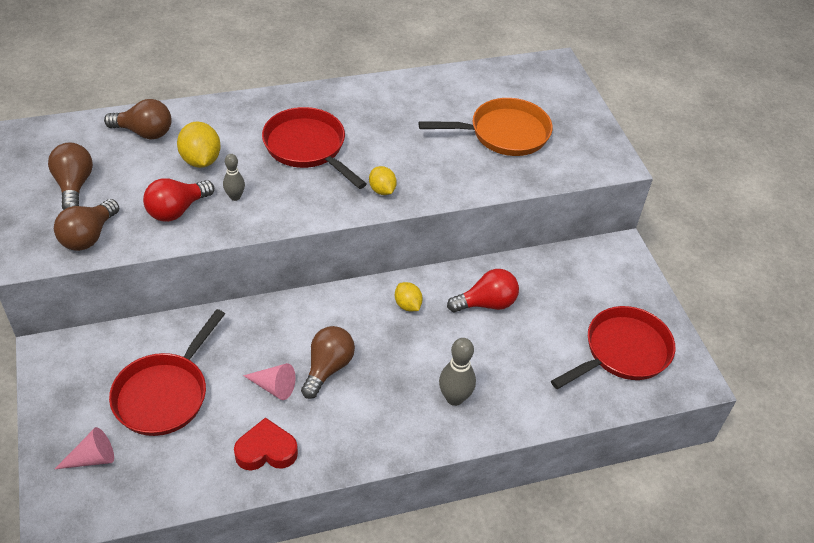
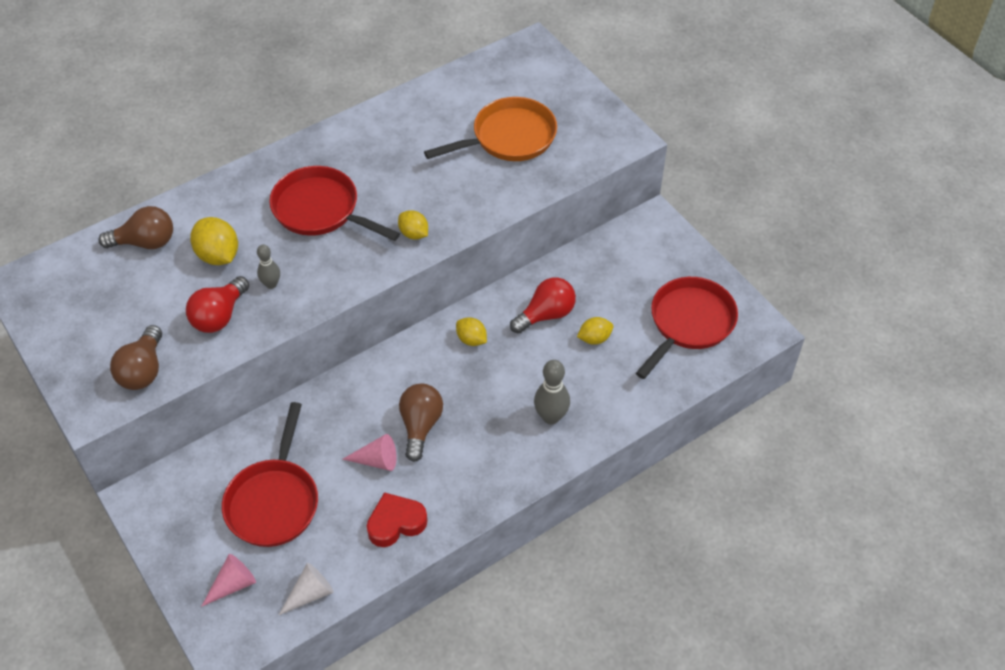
camera: 15 degrees left, 5 degrees up
brown light bulb [48,143,93,210] -> none
none -> white cone [279,563,334,615]
none -> yellow lemon [577,317,613,345]

